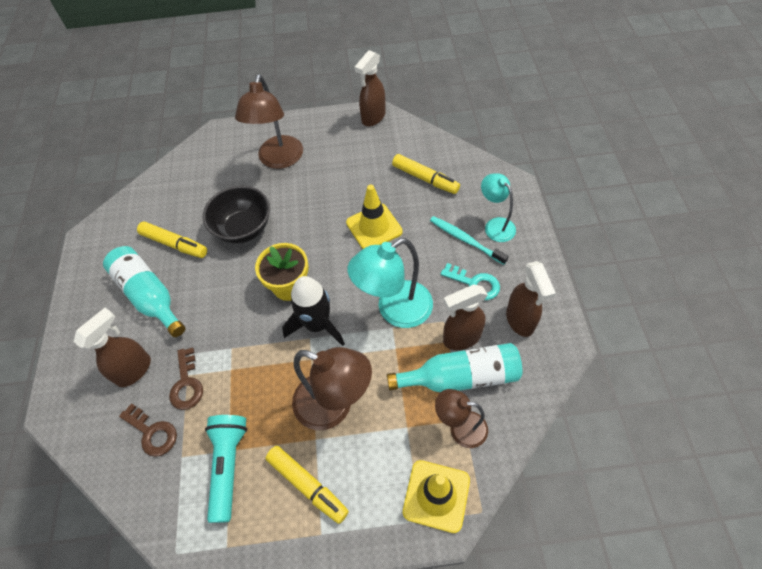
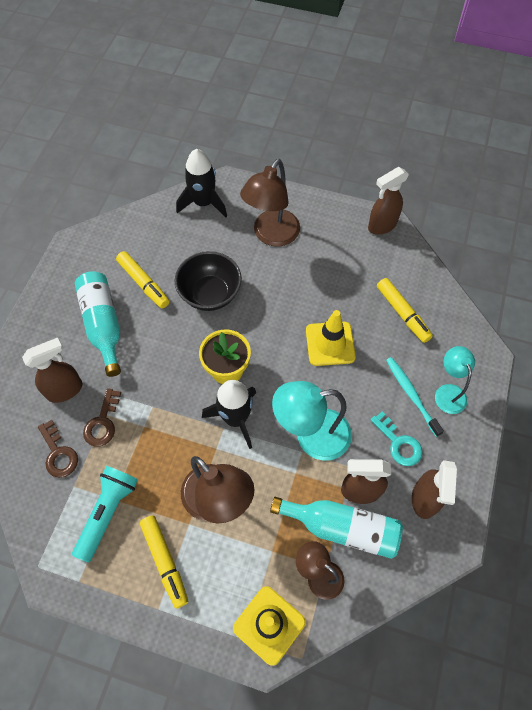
camera: 20 degrees right, 5 degrees up
none -> black rocket [176,149,227,218]

